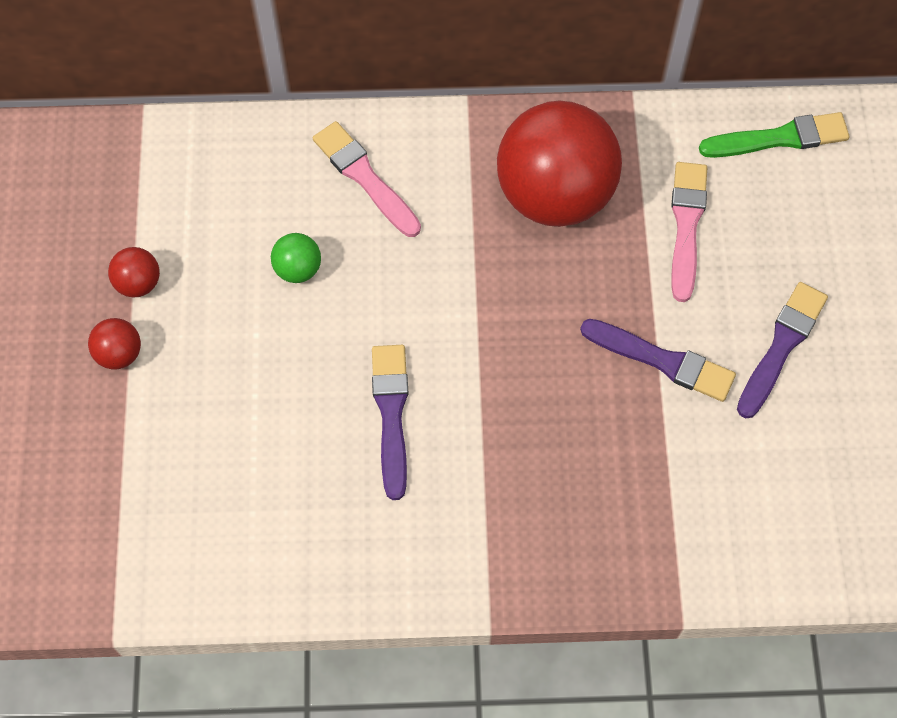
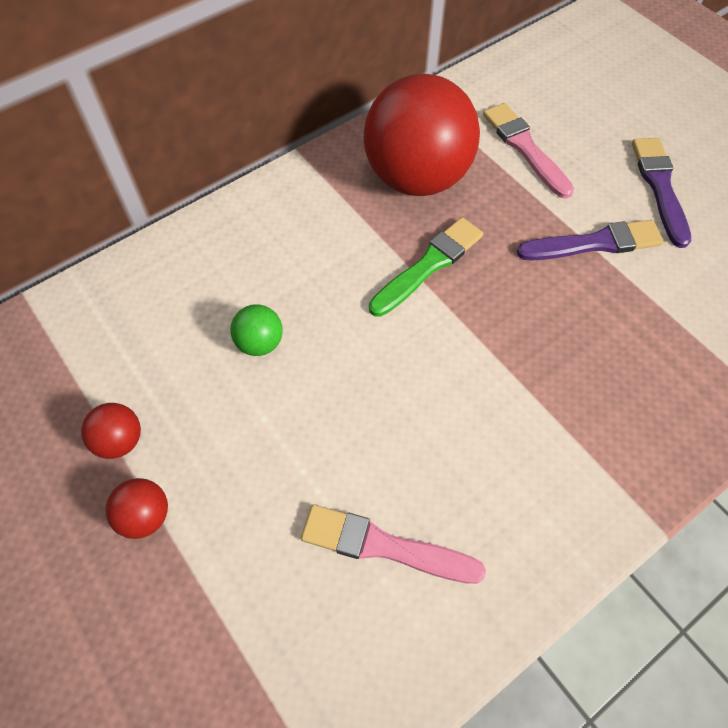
camera: 35 degrees left, 5 degrees down
pink brush [313,121,421,237] -> pink brush moved to [301,505,486,584]
purple brush [372,345,409,500] -> none
green brush [699,112,850,158] -> green brush moved to [369,217,483,317]

